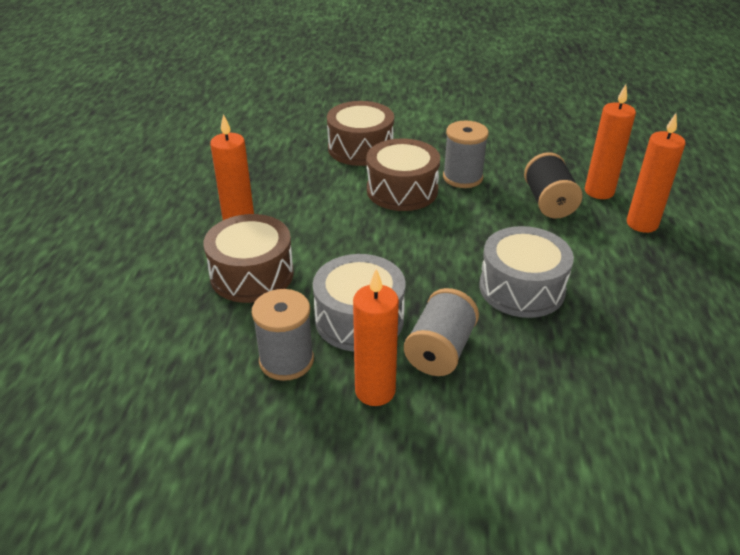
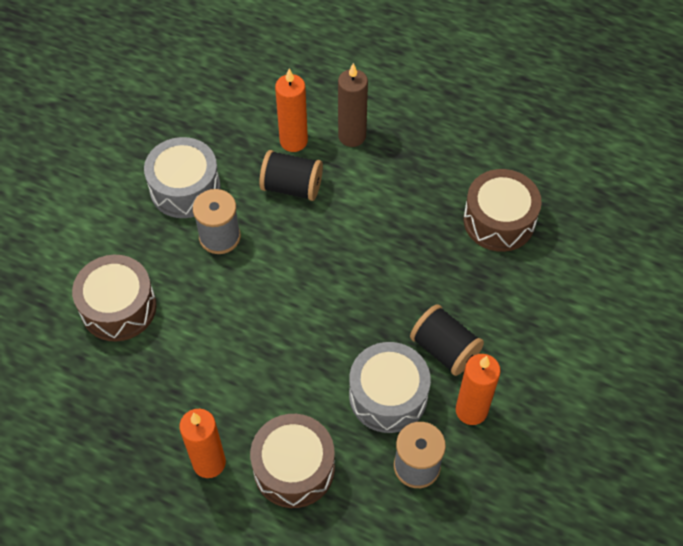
camera: 70 degrees left, 20 degrees up
brown drum [367,138,440,211] -> brown drum moved to [463,169,542,252]
grey spool [404,288,479,376] -> black spool [410,304,484,376]
grey drum [479,226,574,318] -> grey drum moved to [144,137,221,218]
orange candle [627,113,685,233] -> brown candle [338,63,368,147]

